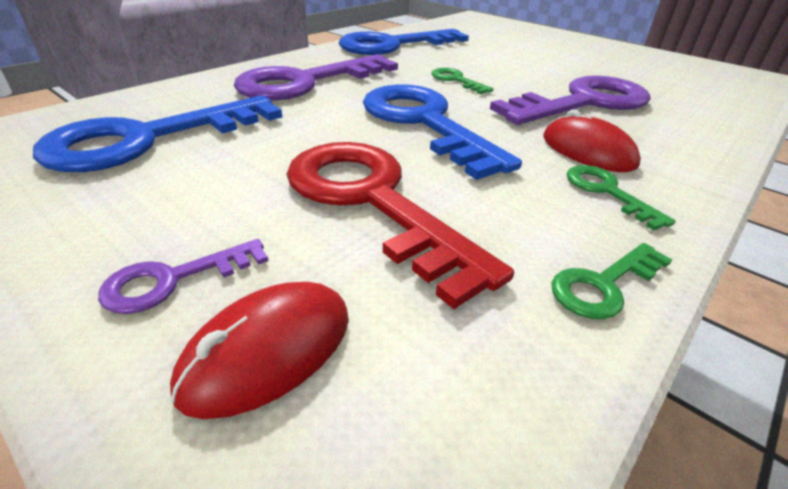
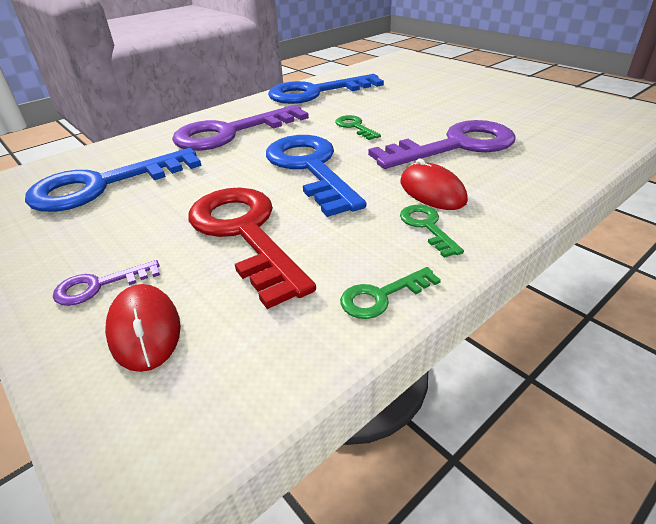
camera: 10 degrees right, 0 degrees up
red mouse [170,282,349,419] -> red mouse turned 75 degrees counterclockwise [105,284,181,372]

